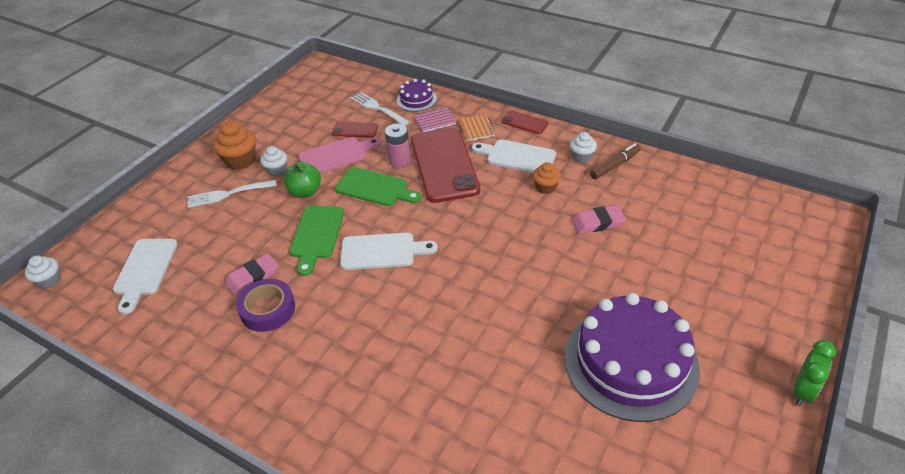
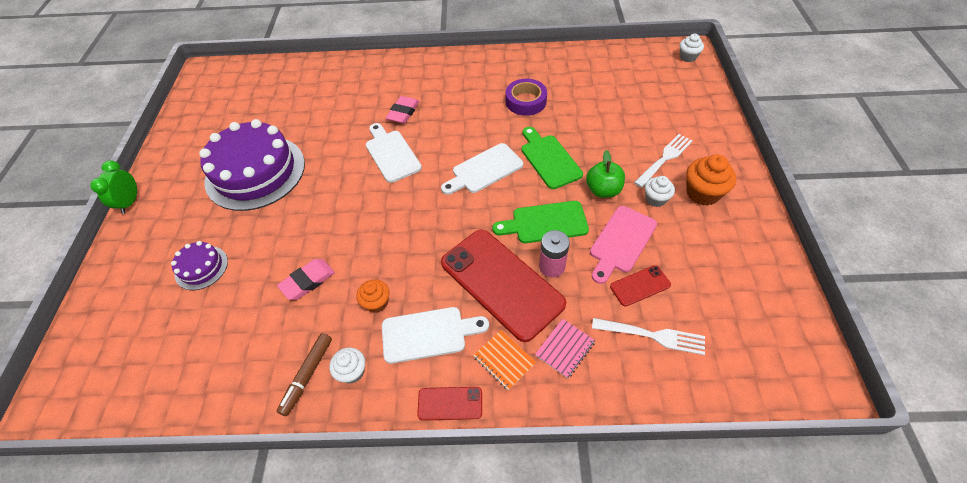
camera: 150 degrees right, 10 degrees up
white cutting board [113,239,178,314] -> white cutting board moved to [366,123,422,183]
pink eraser [225,253,278,296] -> pink eraser moved to [386,96,420,124]
purple cake [397,79,437,112] -> purple cake moved to [171,241,228,290]

